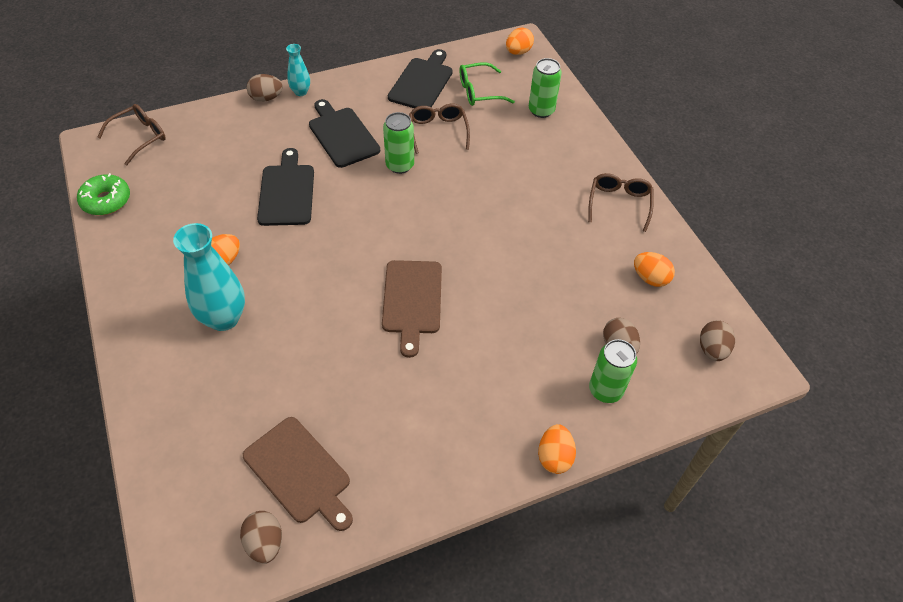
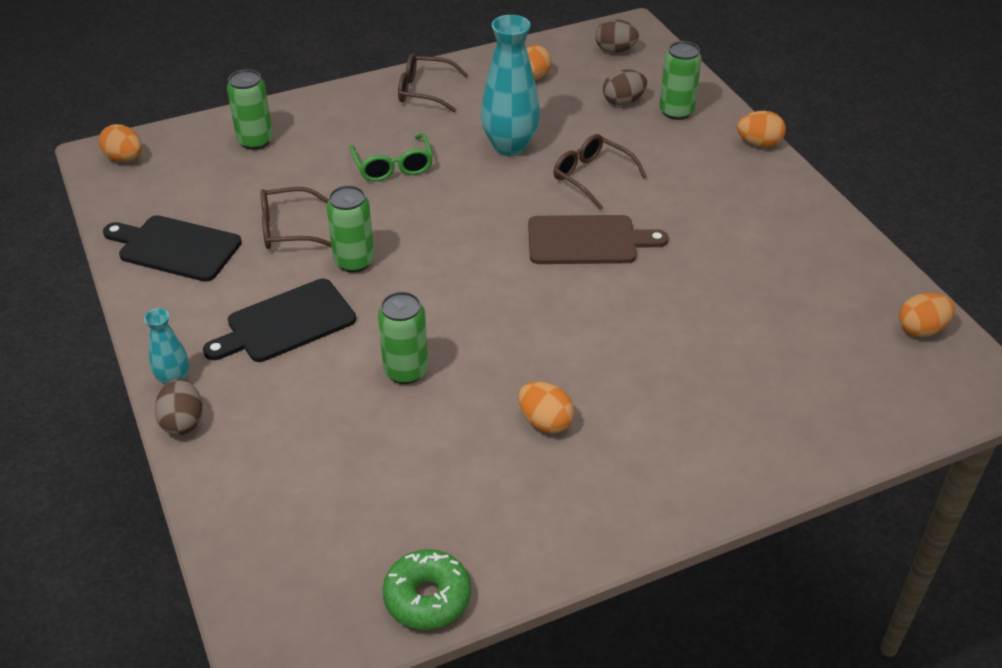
camera: 90 degrees left, 10 degrees down
brown glasses [97,104,166,166] -> brown glasses moved to [553,134,647,210]
turquoise vase [173,223,245,331] -> turquoise vase moved to [481,15,540,156]
brown egg [240,511,282,564] -> orange egg [899,293,955,337]
brown cutting board [243,417,353,531] -> none
black cutting board [257,148,314,226] -> green can [378,292,428,384]
green glasses [460,63,515,106] -> green glasses moved to [349,133,433,182]

